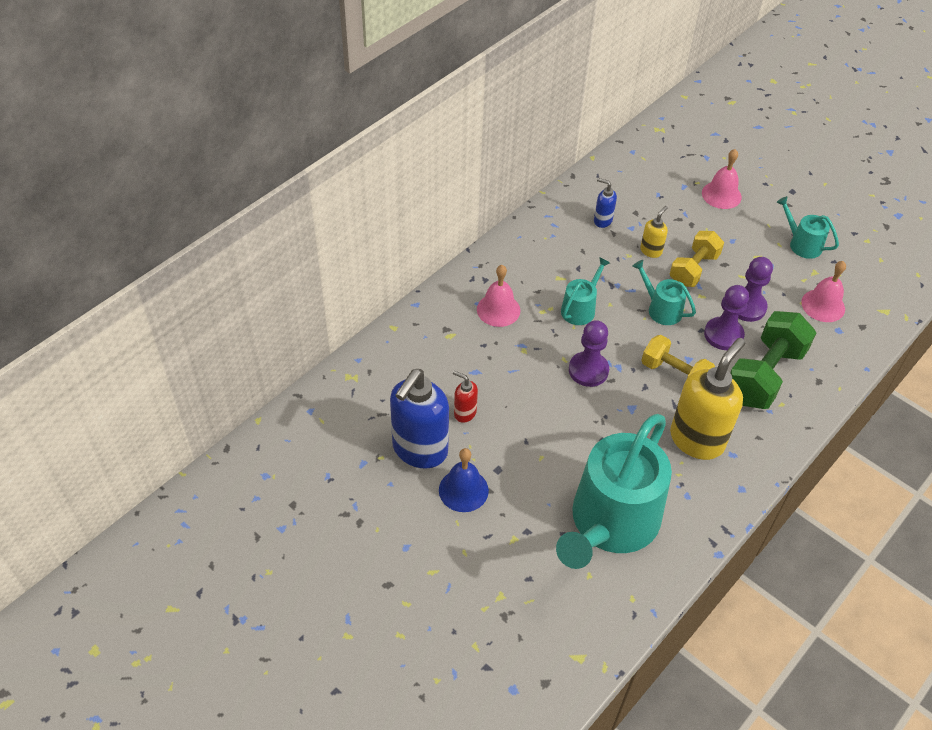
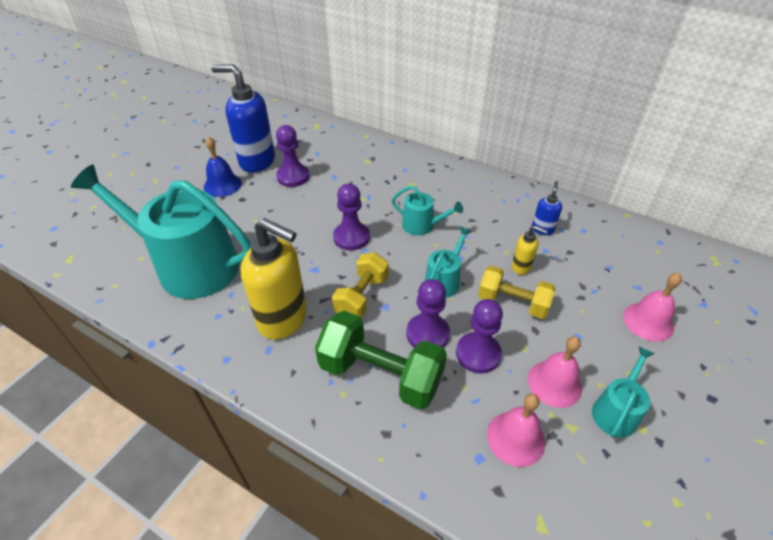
camera: 80 degrees right, 5 degrees down
red soap dispenser [453,370,478,423] -> purple pawn [276,125,309,187]
pink bell [477,265,521,327] -> pink bell moved to [528,337,582,408]

